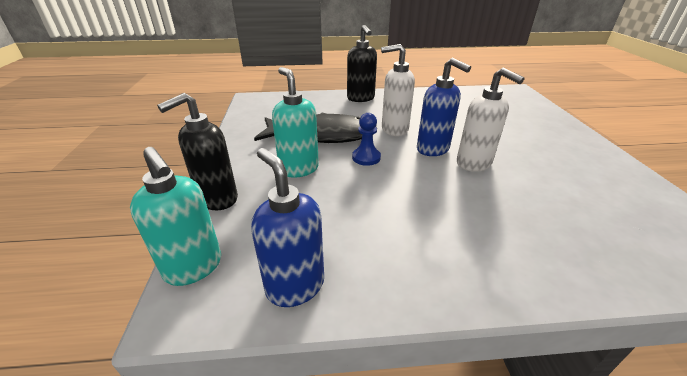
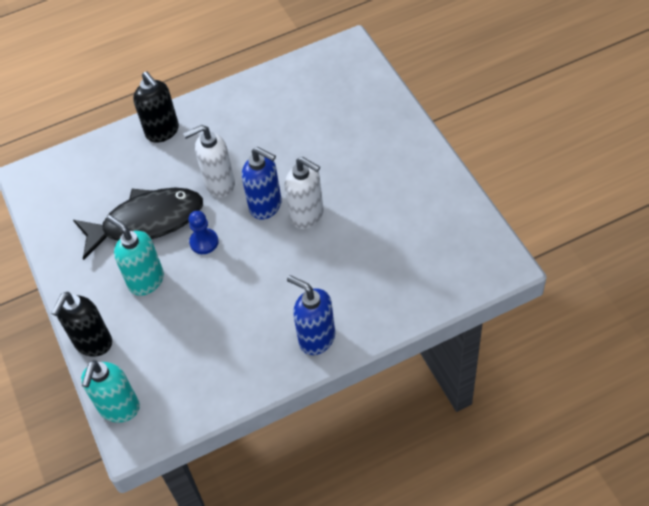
camera: 15 degrees left, 20 degrees up
turquoise soap dispenser [130,147,221,286] -> turquoise soap dispenser turned 75 degrees clockwise [81,360,140,423]
blue soap dispenser [251,148,324,307] -> blue soap dispenser moved to [287,275,335,355]

